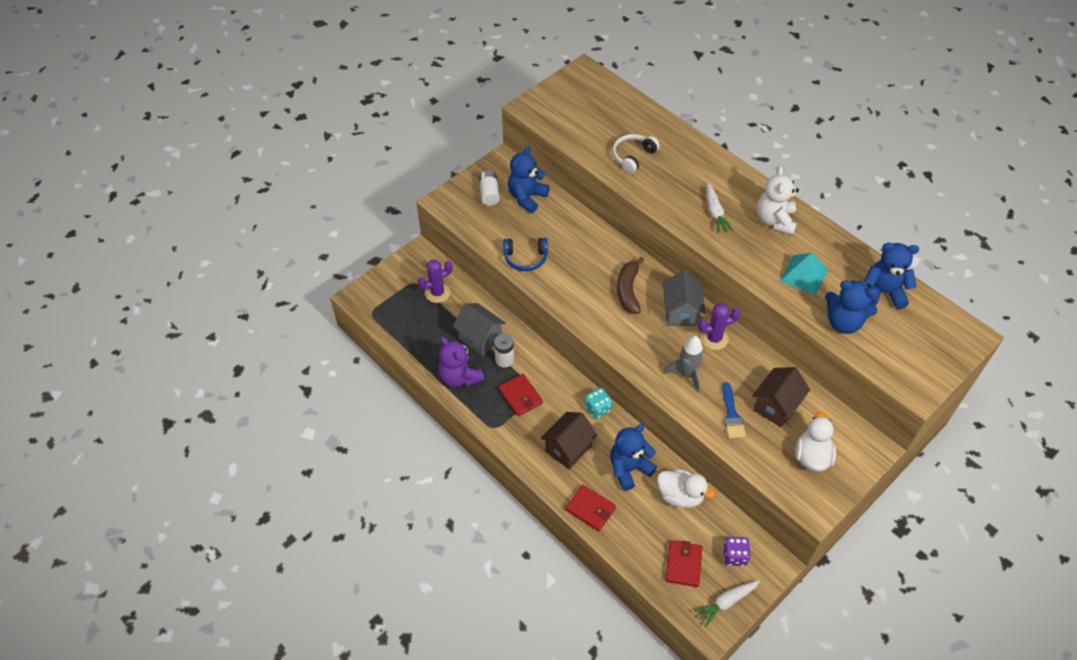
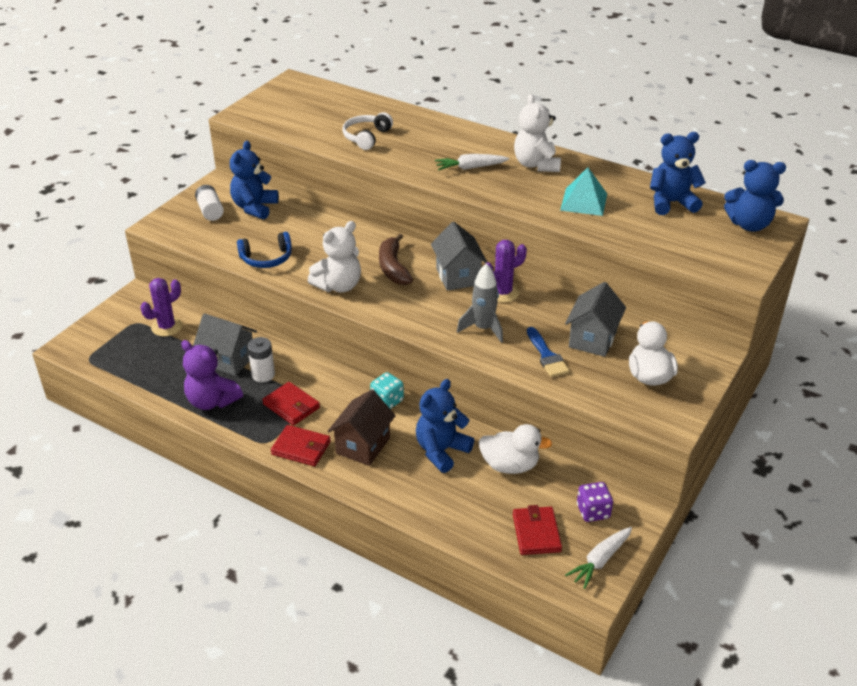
camera: 15 degrees left, 15 degrees down
red wallet [565,485,616,531] -> red wallet moved to [271,425,331,466]
white carrot [706,183,734,234] -> white carrot turned 105 degrees clockwise [435,154,509,170]
brown house [752,367,810,427] -> grey house [565,282,626,357]
blue teddy bear [825,280,878,334] -> blue teddy bear moved to [724,160,786,231]
none -> white teddy bear [308,221,361,293]

